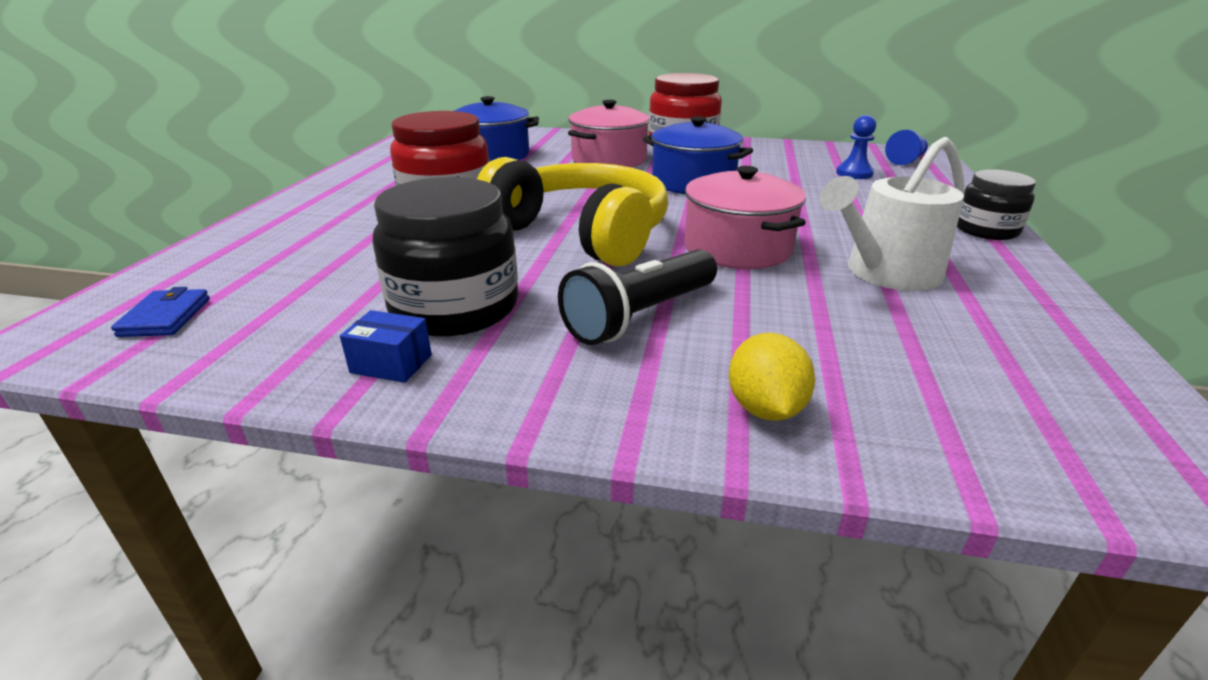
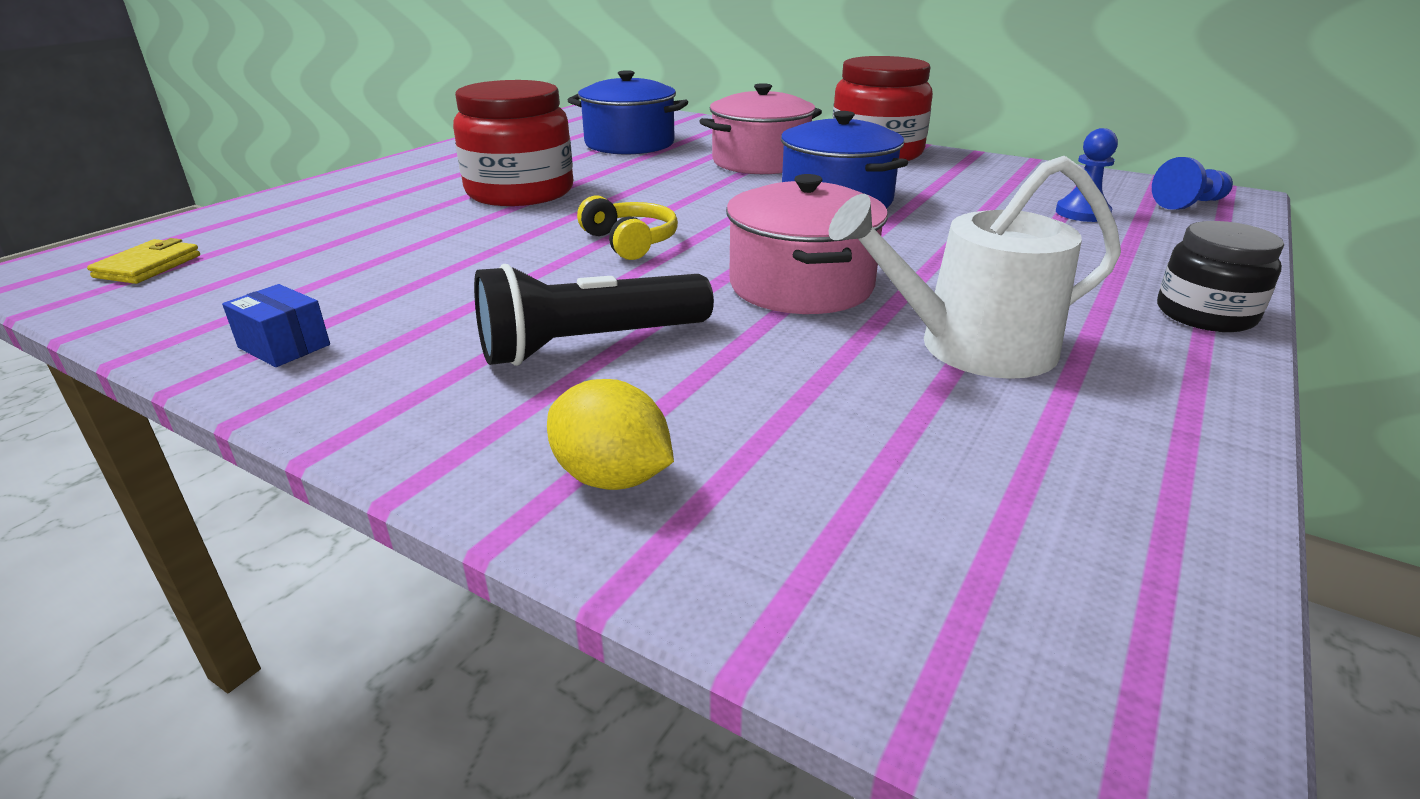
camera: 20 degrees right, 0 degrees up
blue wallet [111,287,210,337] -> yellow wallet [87,238,200,284]
black jar [372,177,518,337] -> none
yellow headphones [477,157,668,266] -> yellow headphones [577,195,678,260], size x0.45
yellow lemon [729,333,815,421] -> yellow lemon turned 75 degrees counterclockwise [547,379,674,490]

